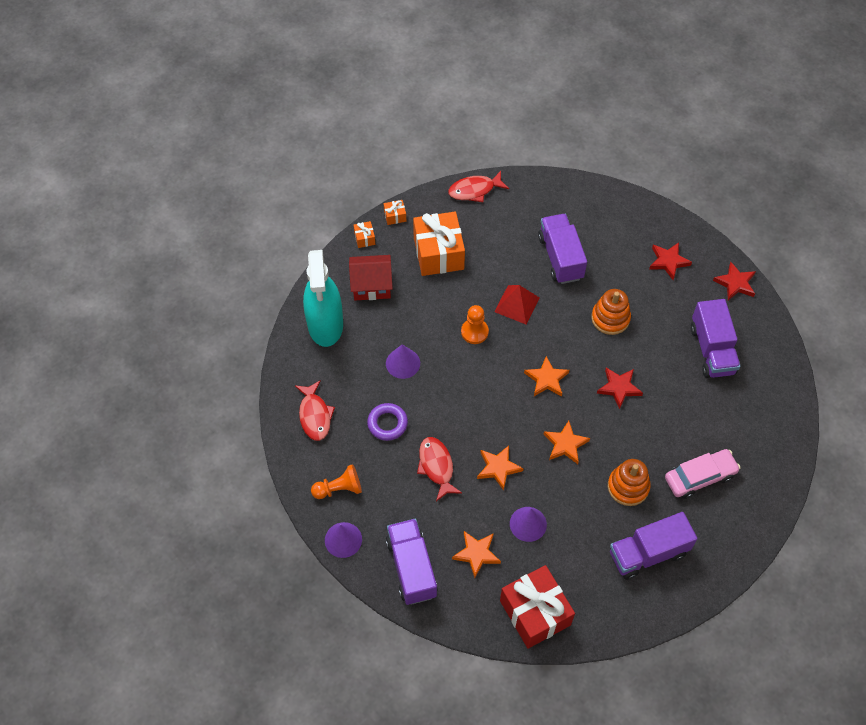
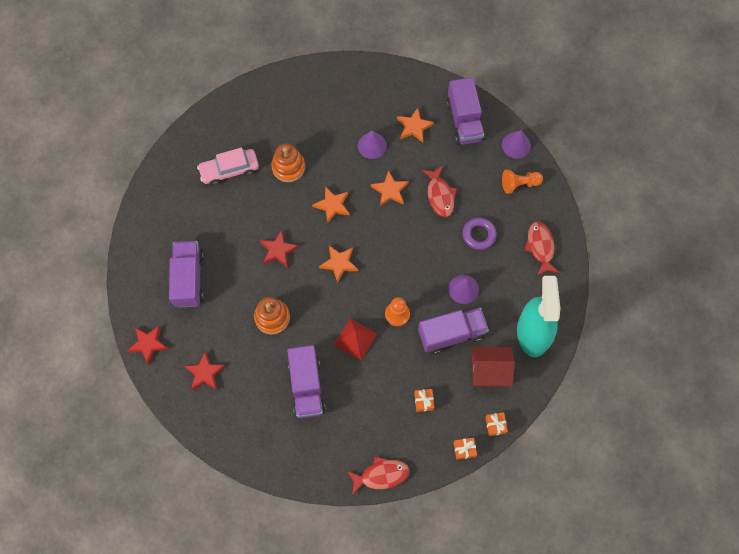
camera: 175 degrees left, 10 degrees up
orange gift [413,212,465,276] -> orange gift [414,389,434,412], size x0.41
red gift [500,565,575,648] -> none
purple truck [610,512,697,580] -> purple truck moved to [418,308,489,354]

